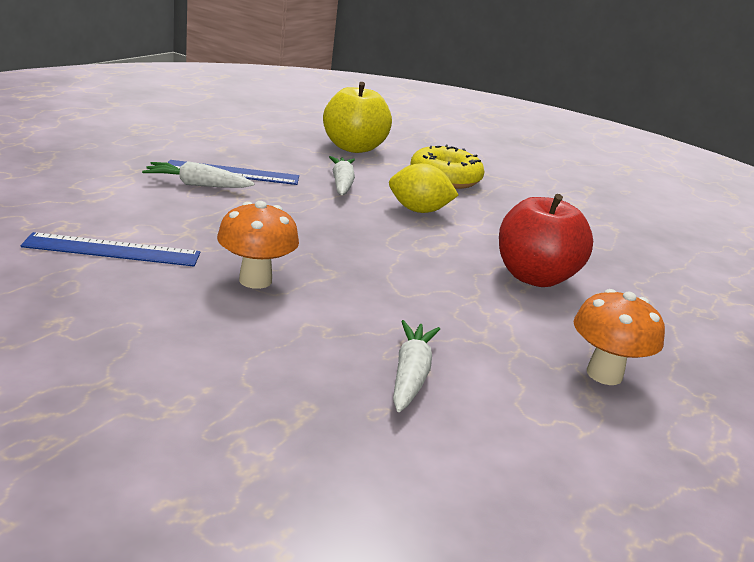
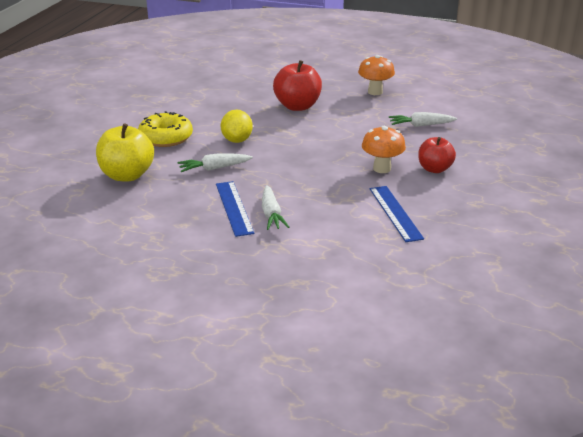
camera: 100 degrees left, 5 degrees up
none -> red apple [418,137,456,173]

